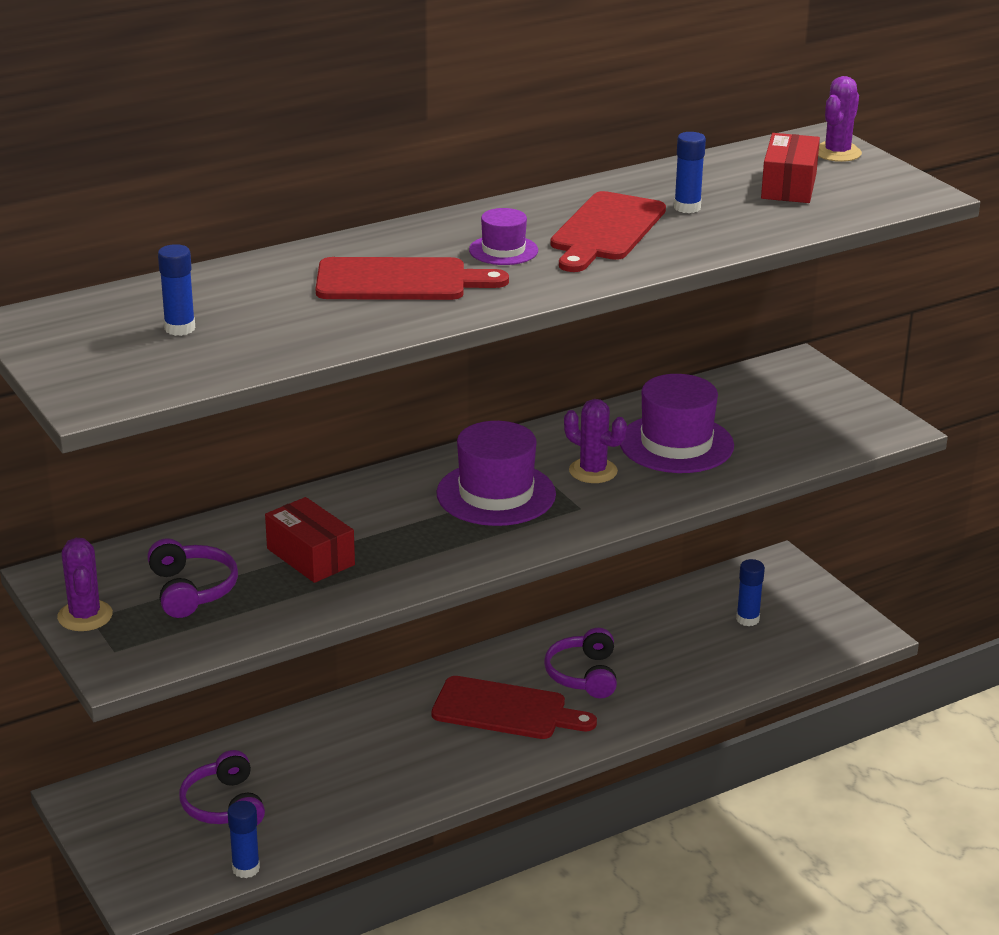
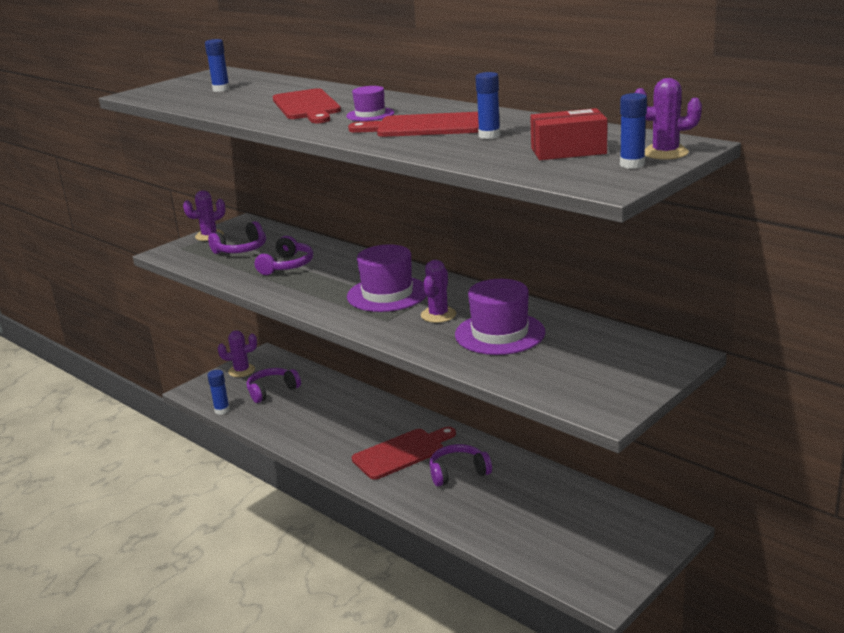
camera: 75 degrees right, 5 degrees down
red box [265,497,355,583] -> purple headphones [255,236,313,275]
red cutting board [432,676,597,739] -> red cutting board turned 120 degrees counterclockwise [352,427,456,480]
blue glue stick [736,559,765,626] -> blue glue stick moved to [620,93,647,169]
none -> purple cactus [218,330,257,377]

